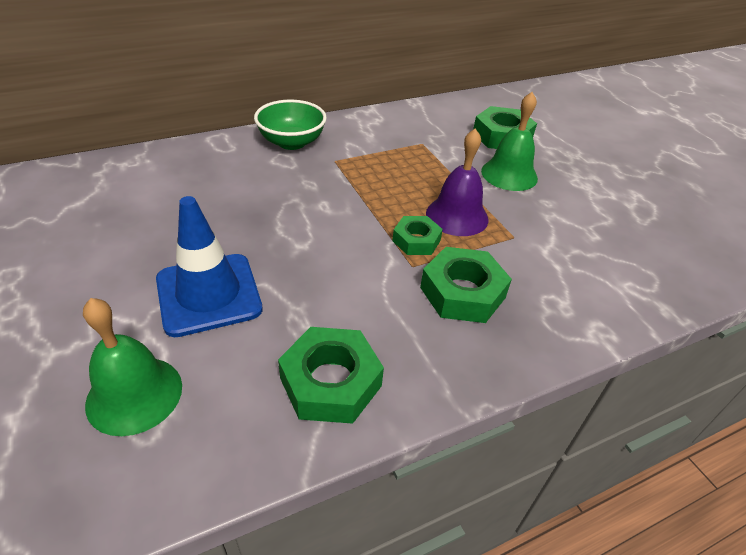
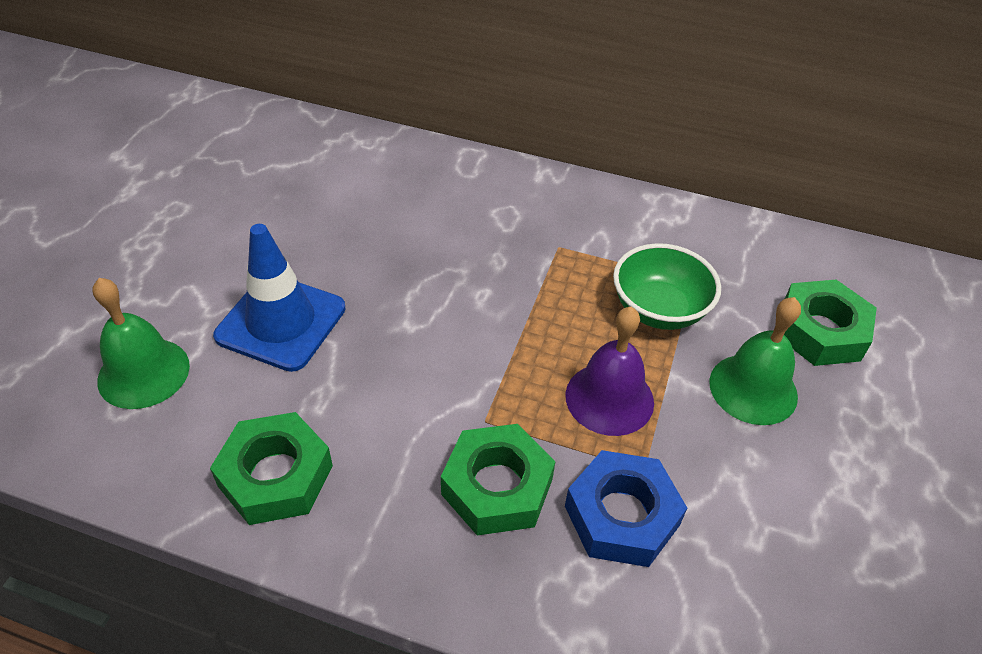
camera: 45 degrees right, 5 degrees up
green bowl [254,100,327,150] -> green bowl moved to [613,243,721,330]
green nut [392,216,443,255] -> none
none -> blue nut [565,450,687,567]

